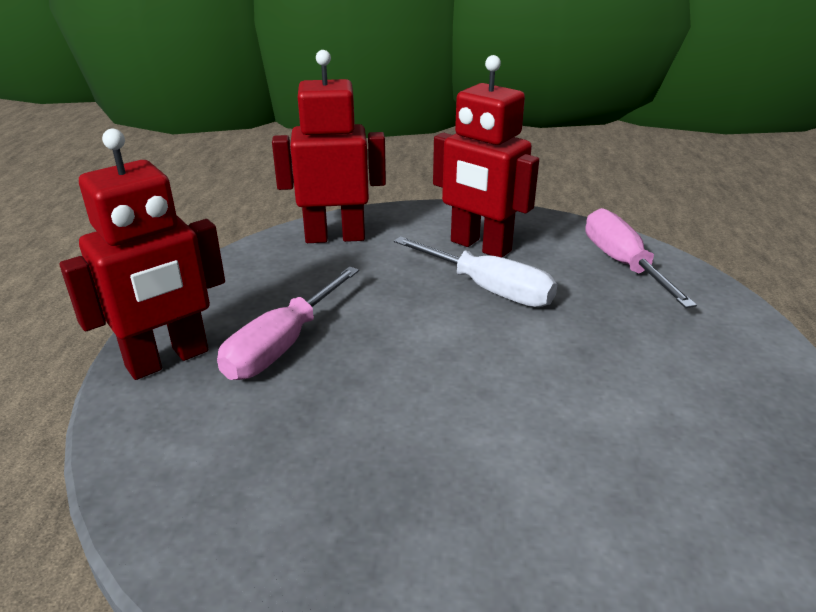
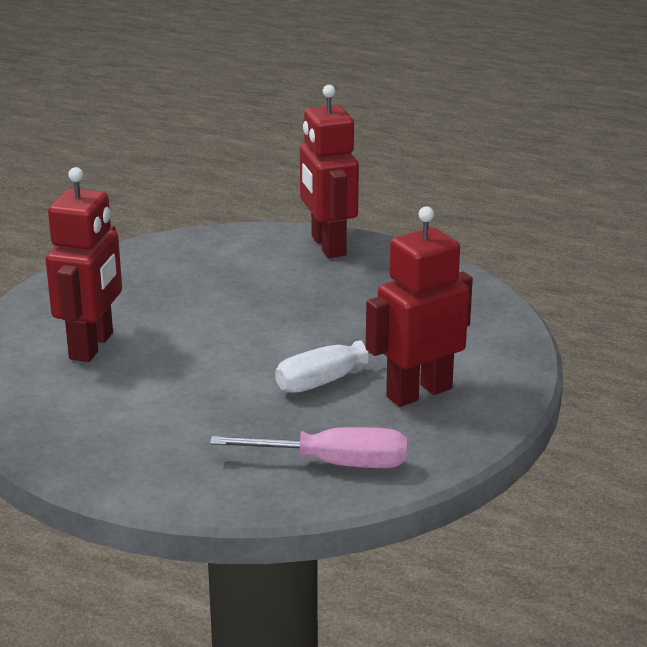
camera: 110 degrees right, 5 degrees down
pink screwdriver [217,266,359,380] -> none
red robot [272,50,386,243] -> red robot moved to [46,167,122,362]

